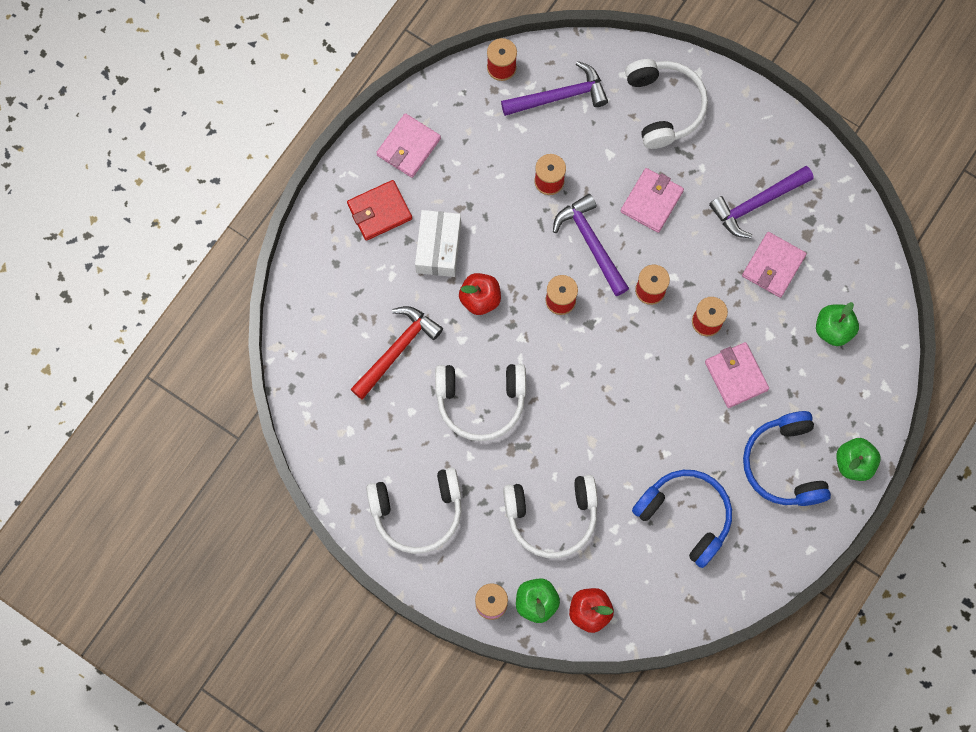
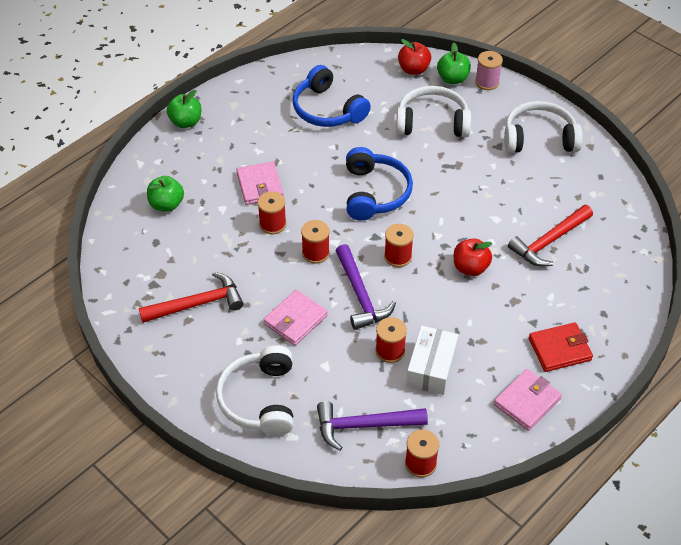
camera: 170 degrees left, 25 degrees down
white box [415,210,461,277] -> white box moved to [406,326,459,395]
white headphones [435,364,526,441] -> none
purple hammer [709,166,814,238] -> red hammer [139,272,244,323]
pink wallet [742,232,806,298] -> none
blue headphones [743,411,831,506] -> blue headphones moved to [346,147,413,221]

